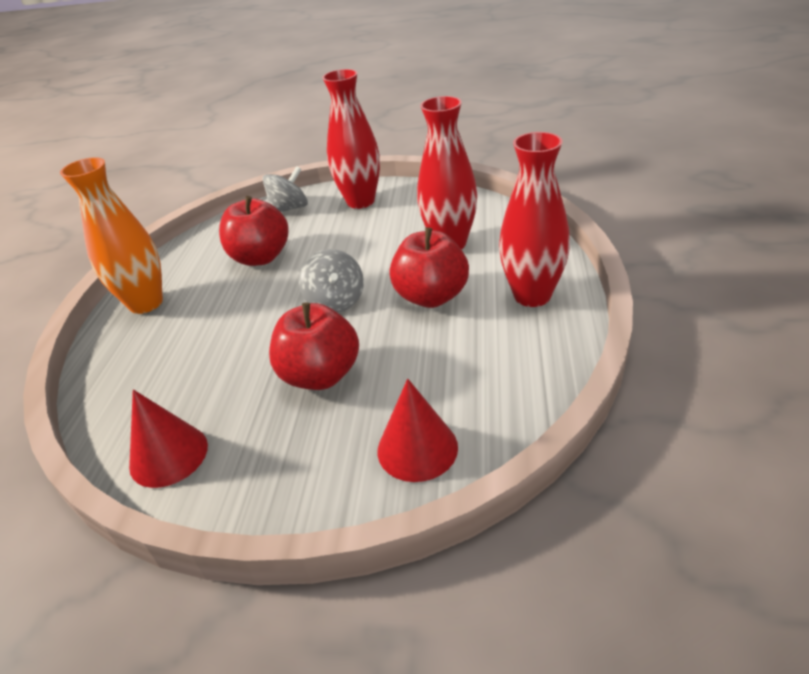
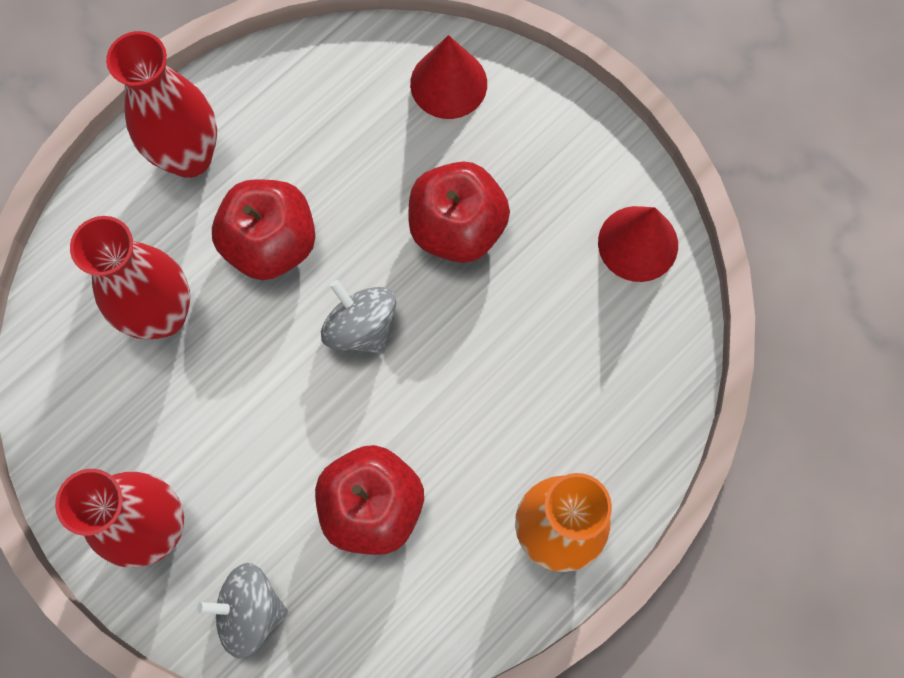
camera: 145 degrees left, 35 degrees up
grey spinning top [299,249,364,313] -> grey spinning top turned 60 degrees counterclockwise [321,280,397,354]

